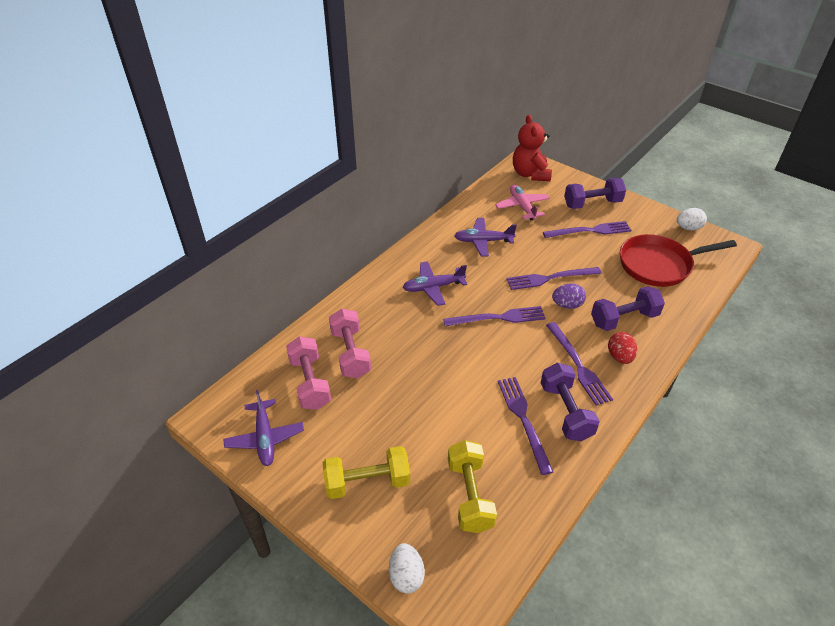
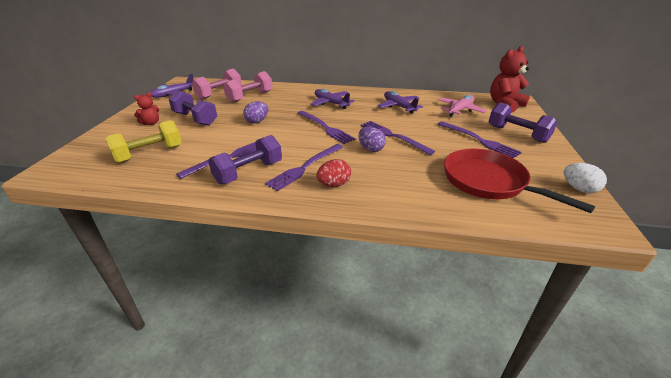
camera: 60 degrees right, 10 degrees down
yellow dumbbell [323,446,410,499] -> red teddy bear [134,92,159,125]
white egg [389,543,425,594] -> none
purple dumbbell [591,286,665,331] -> purple dumbbell moved to [169,90,217,126]
none -> purple egg [243,101,268,123]

